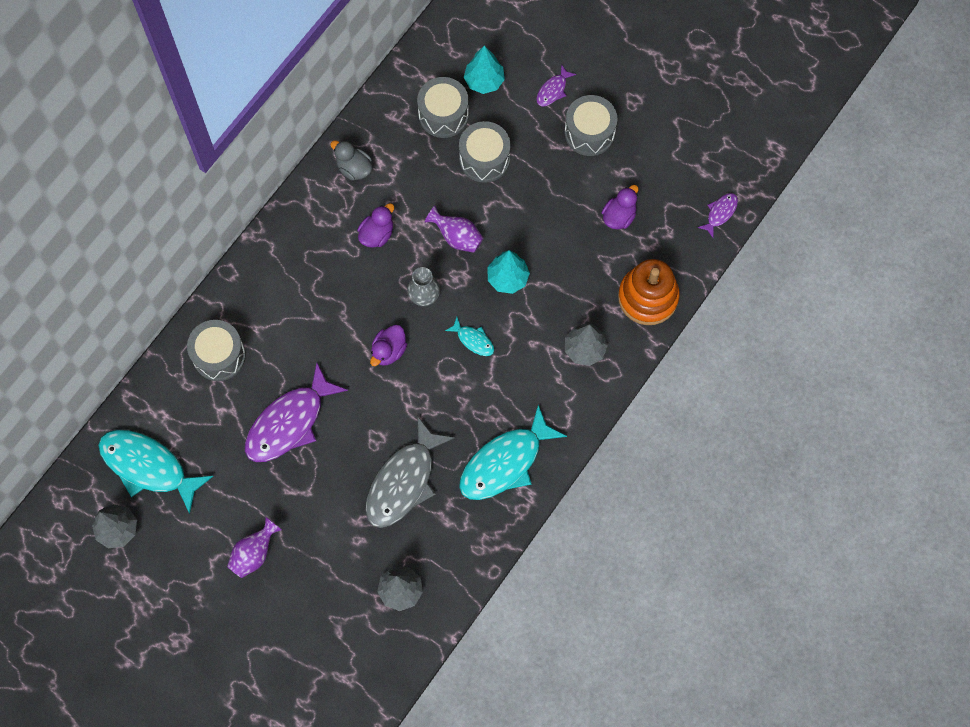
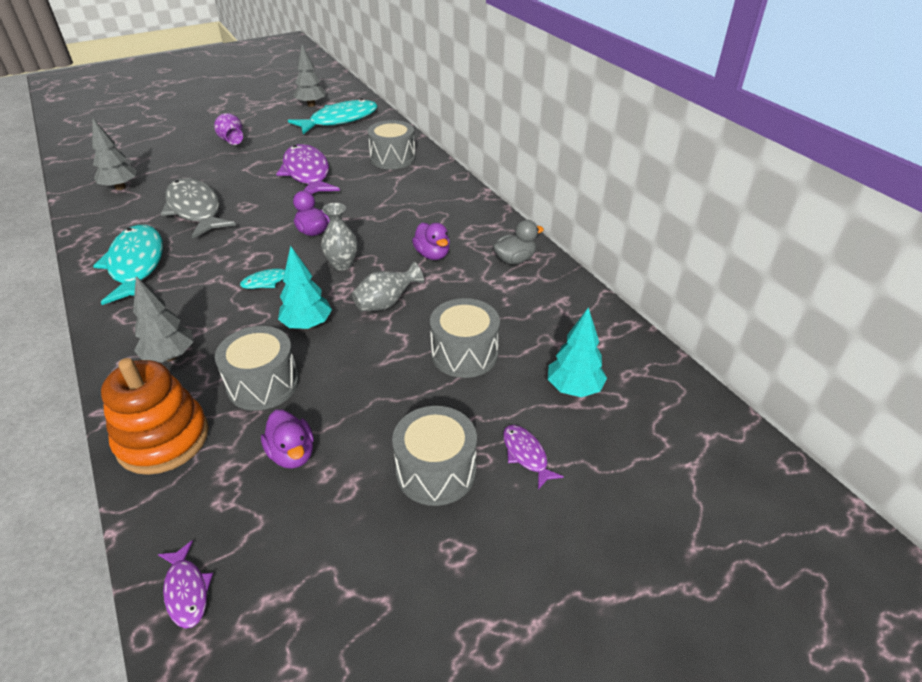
camera: 115 degrees right, 30 degrees down
grey drum [417,77,469,138] -> grey drum moved to [215,326,299,411]
purple vase [424,206,483,253] -> grey vase [352,262,424,312]

